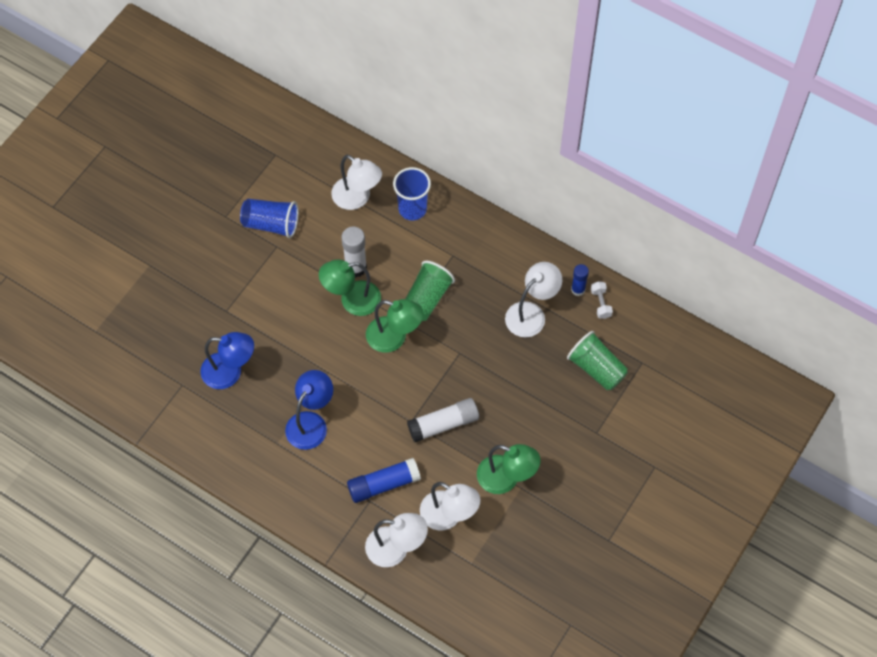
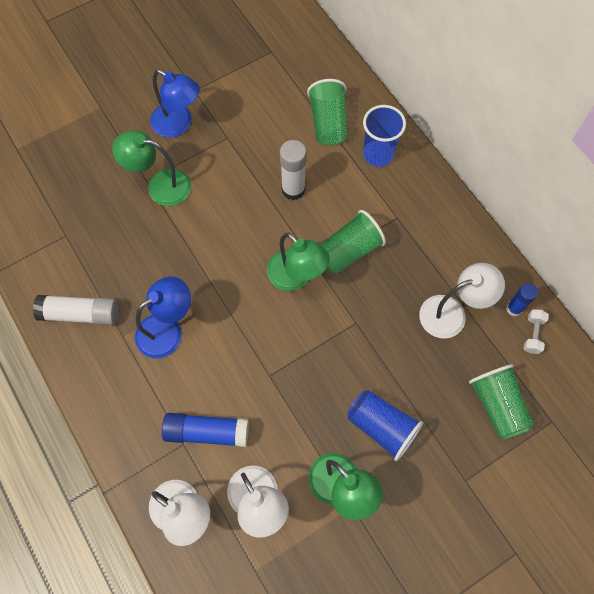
camera: 25 degrees right, 5 degrees up
blue lamp [200,332,254,389] -> blue lamp moved to [150,69,200,138]
blue cup [240,199,299,238] -> blue cup moved to [347,390,423,461]
green lamp [319,260,381,316] -> green lamp moved to [112,130,191,206]
white lamp [331,155,382,210] -> green cup [307,79,347,145]
white glue stick [407,398,479,442] -> white glue stick moved to [33,295,119,325]

